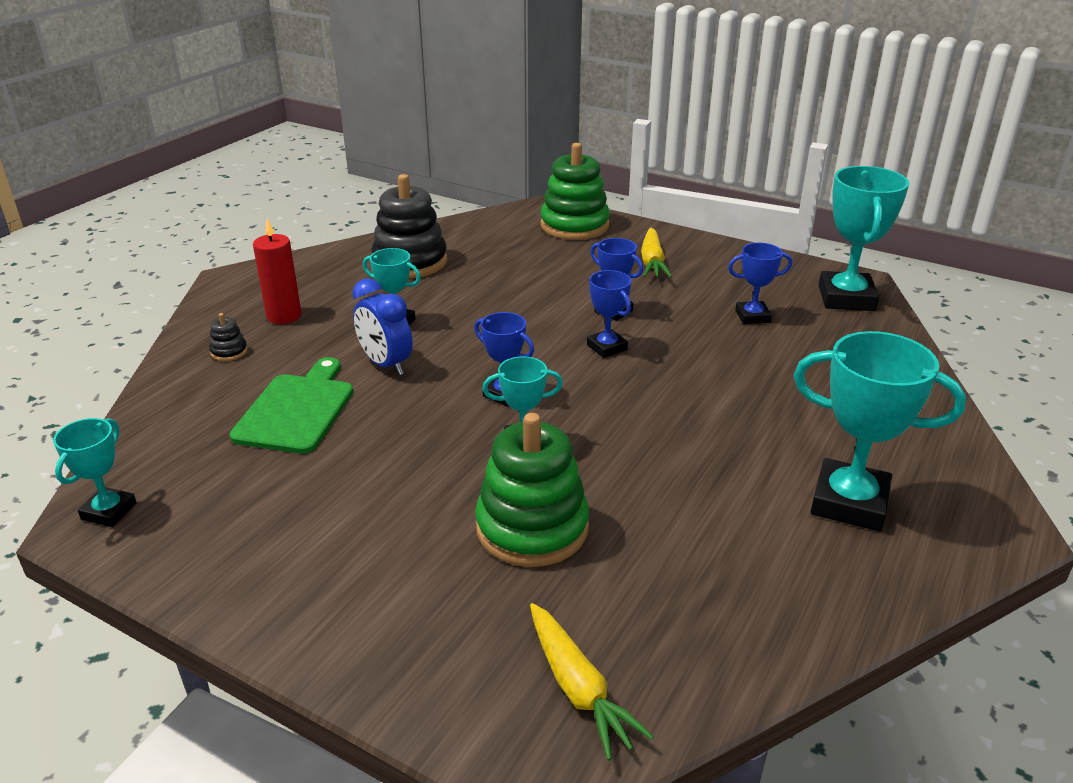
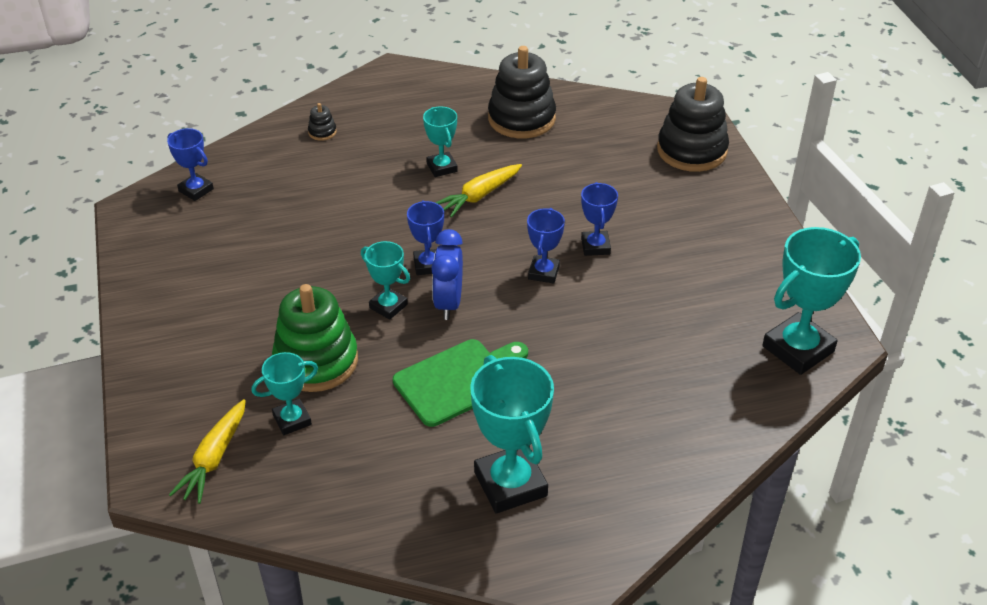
camera: 45 degrees right, 10 degrees up
turquoise trophy [53,418,137,527] -> turquoise trophy moved to [252,352,318,435]
green cutting board [229,357,353,454] -> green cutting board moved to [393,339,528,427]
red candle [253,219,301,324] -> none
blue clock [352,278,413,376] -> blue clock moved to [431,229,463,320]
green stacking toy [540,143,610,240] -> black stacking toy [657,77,729,172]
yellow carrot [641,228,672,278] -> yellow carrot moved to [436,164,522,218]
blue trophy [728,243,792,324] -> blue trophy moved to [167,128,214,201]

